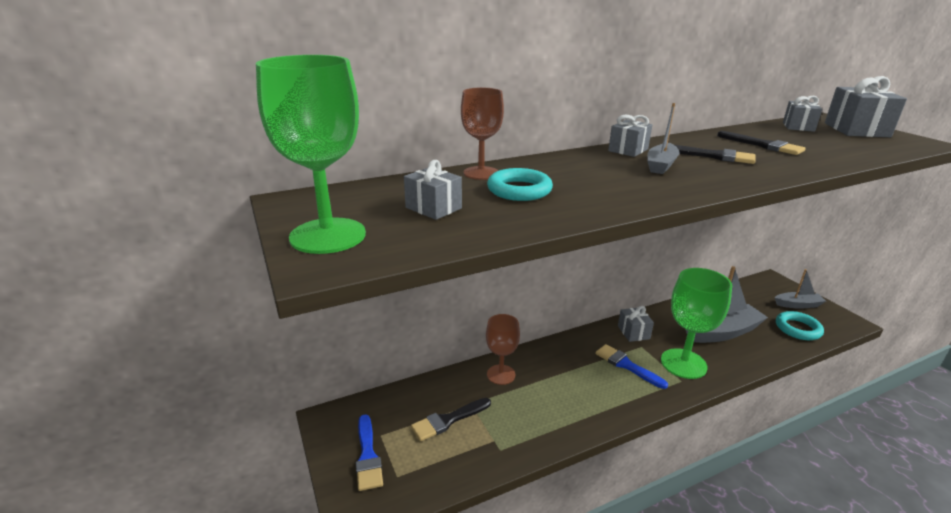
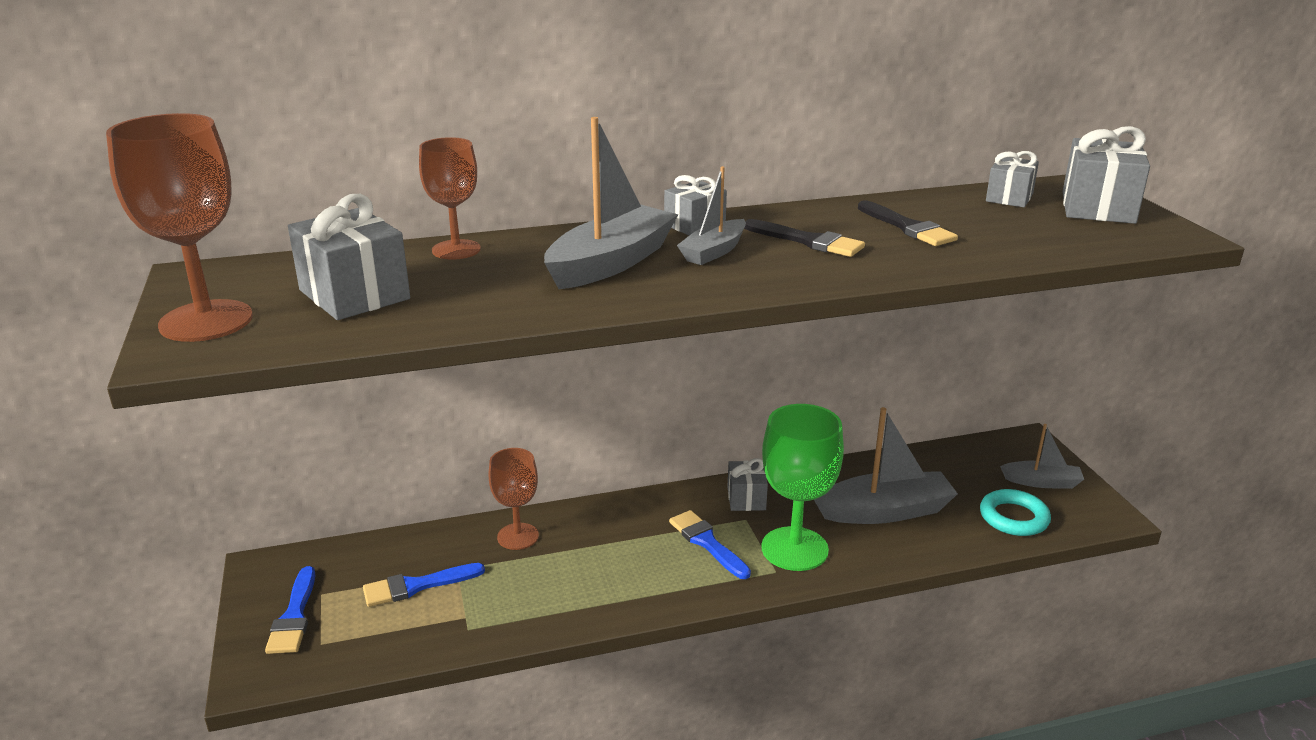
camera: 10 degrees right, 0 degrees up
green goblet [256,55,366,254] -> brown goblet [106,113,253,342]
grey gift [404,160,462,220] -> grey gift [288,194,410,320], size x1.66
black brush [411,398,491,441] -> blue brush [363,563,485,607]
turquoise ring [487,168,553,201] -> none
none -> grey boat [544,117,678,289]

